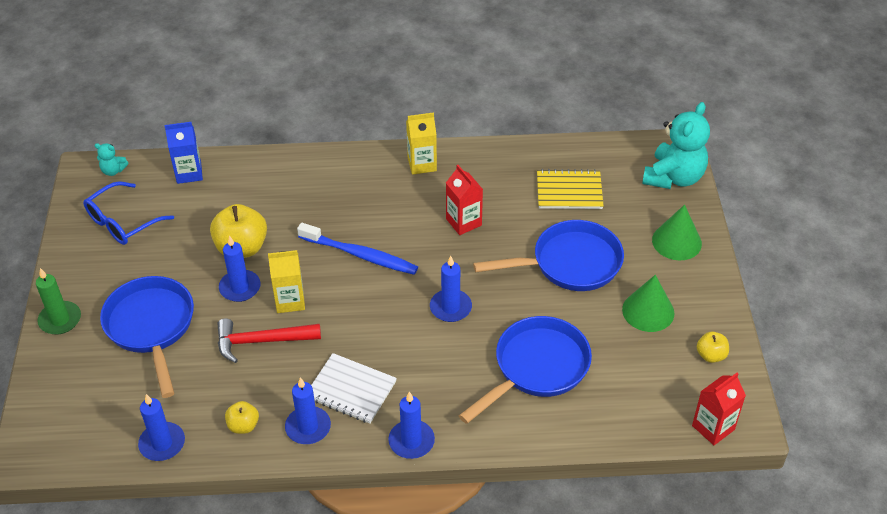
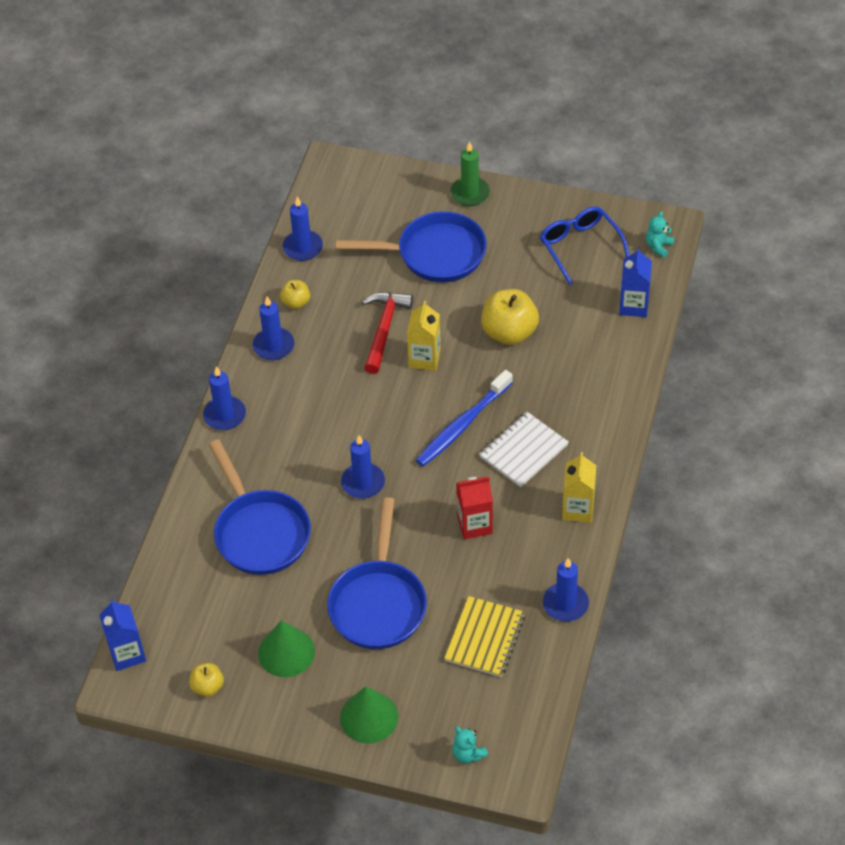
camera: 110 degrees right, 5 degrees up
blue candle [219,235,261,302] -> blue candle moved to [543,558,589,622]
white notebook [311,353,397,424] -> white notebook moved to [479,412,569,487]
turquoise teddy bear [642,102,710,189] -> turquoise teddy bear [452,726,488,764], size x0.44
red carton [692,373,746,445] -> blue carton [99,599,146,671]

